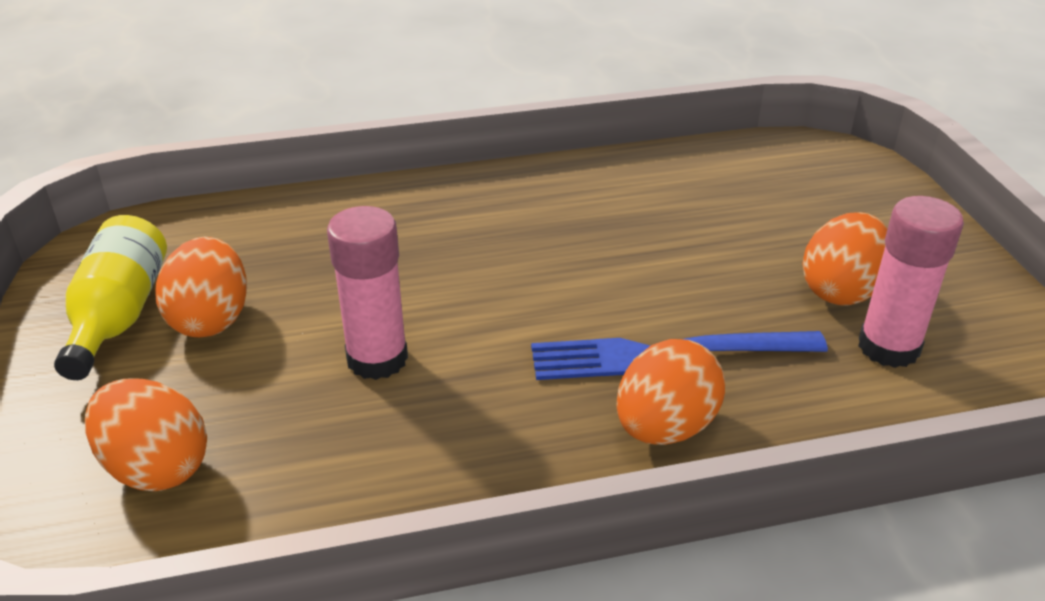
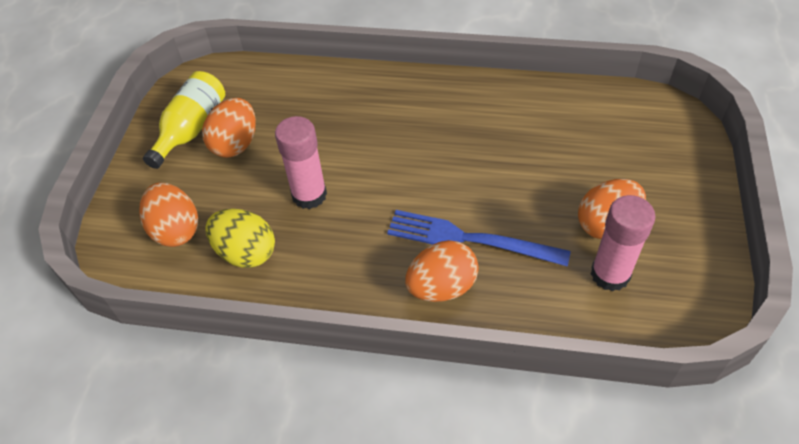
camera: 25 degrees right, 15 degrees up
none -> yellow egg [205,209,275,268]

